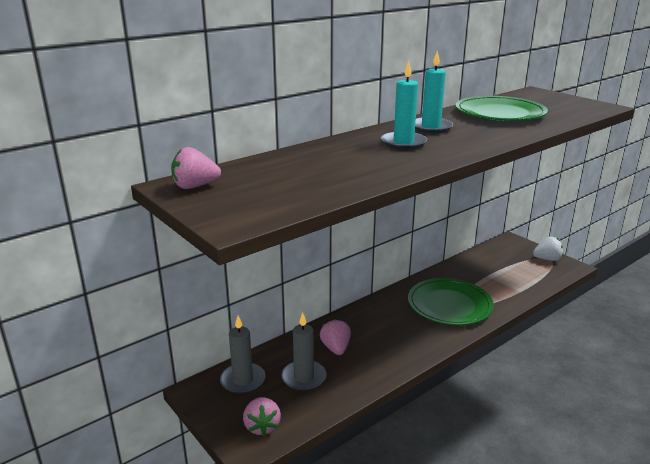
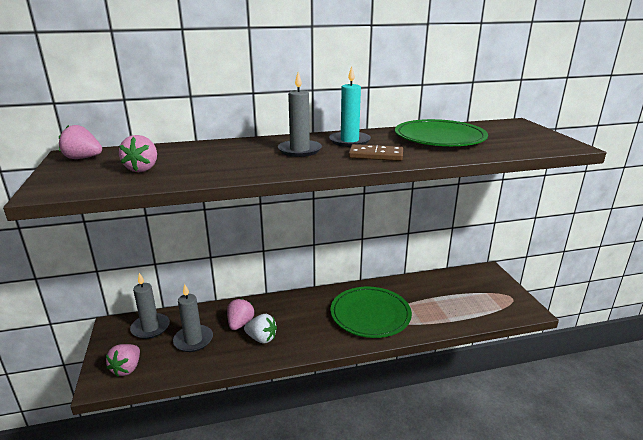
camera: 25 degrees right, 0 degrees up
turquoise candle [381,61,427,150] -> grey candle [278,72,322,157]
white strawberry [533,237,563,261] -> white strawberry moved to [244,314,277,344]
none -> pink strawberry [119,135,157,172]
none -> brown domino [349,144,403,161]

